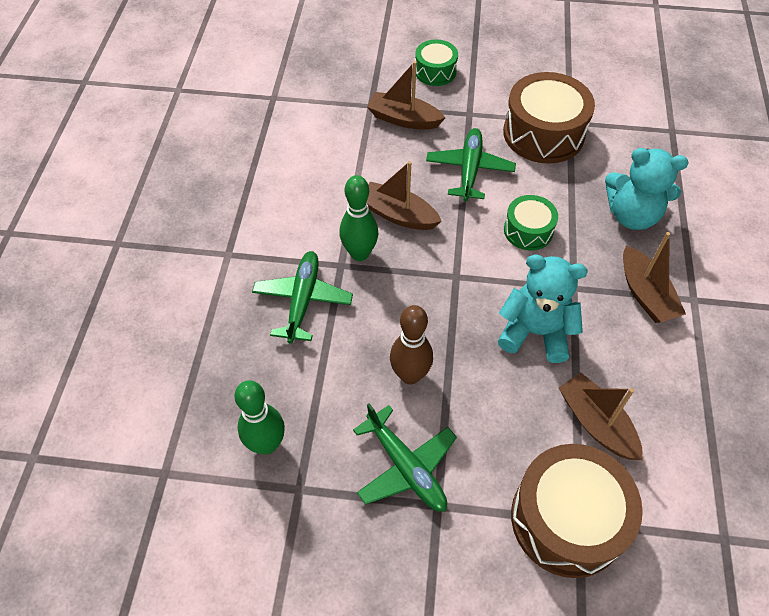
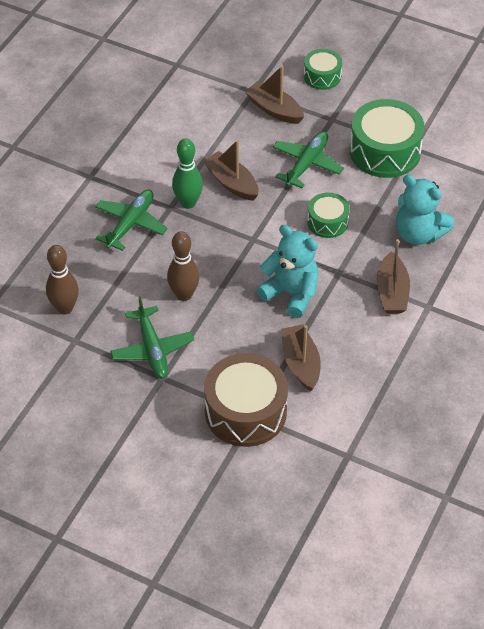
camera: 20 degrees right, 5 degrees down
green bowling pin [234,380,285,455] -> brown bowling pin [46,245,79,314]
brown drum [503,72,595,164] -> green drum [350,99,425,178]

